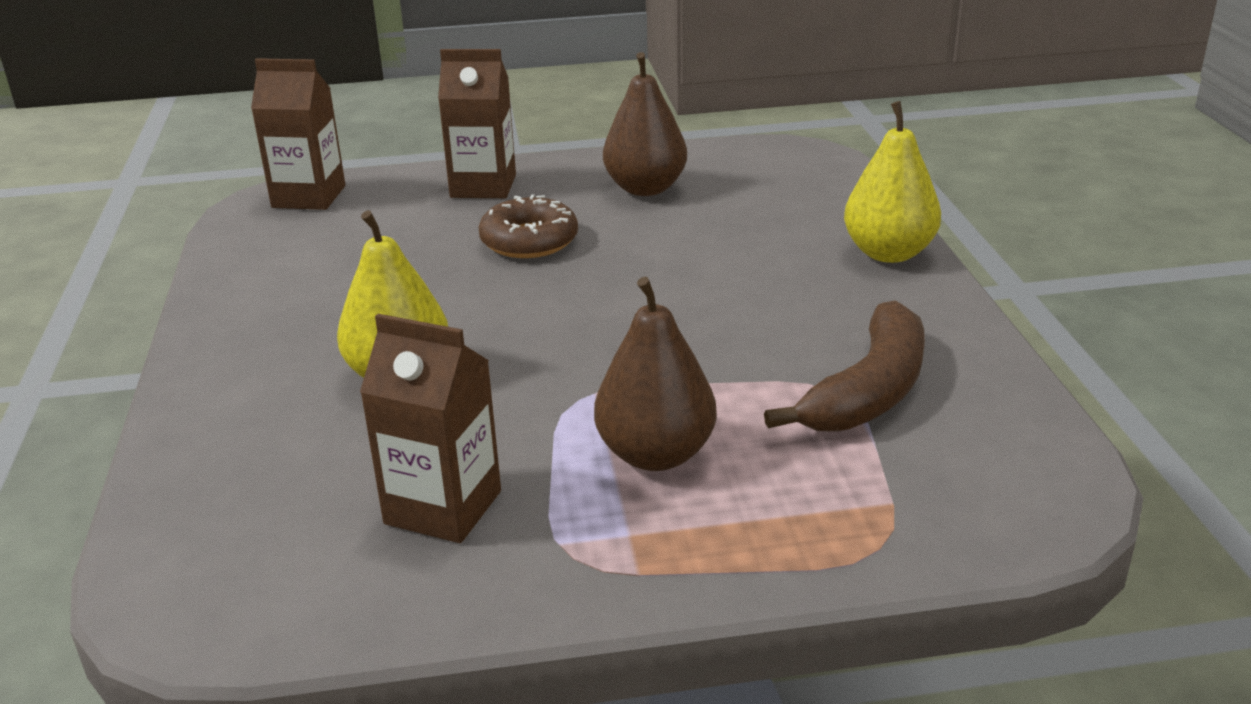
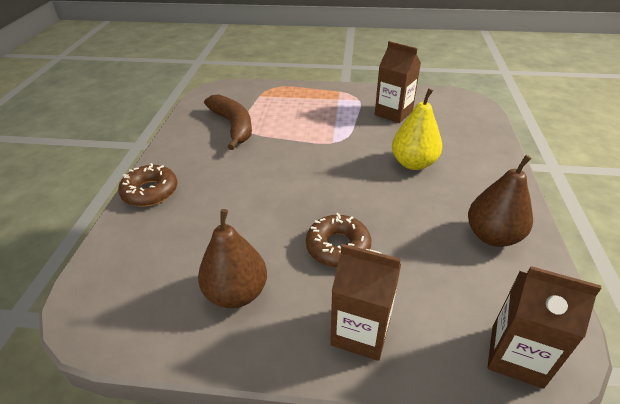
camera: 165 degrees left, 10 degrees up
brown pear [594,277,717,471] -> brown pear moved to [468,155,533,247]
brown banana [764,300,925,432] -> brown banana turned 105 degrees clockwise [204,94,252,150]
yellow pear [844,101,941,263] -> brown donut [118,163,177,207]

